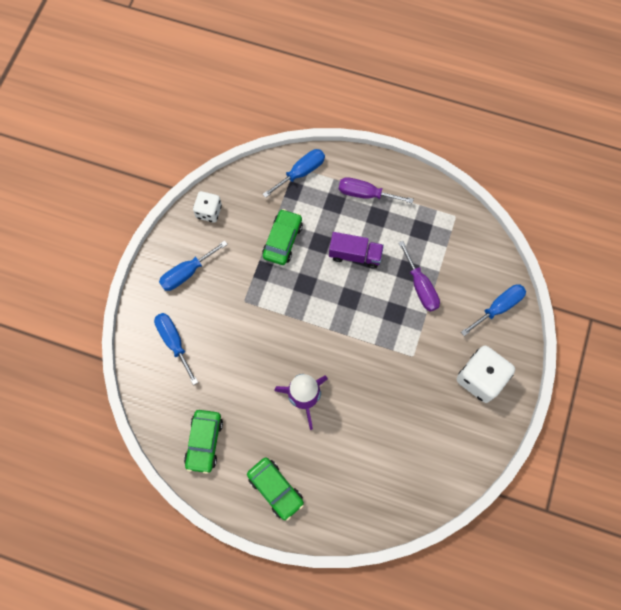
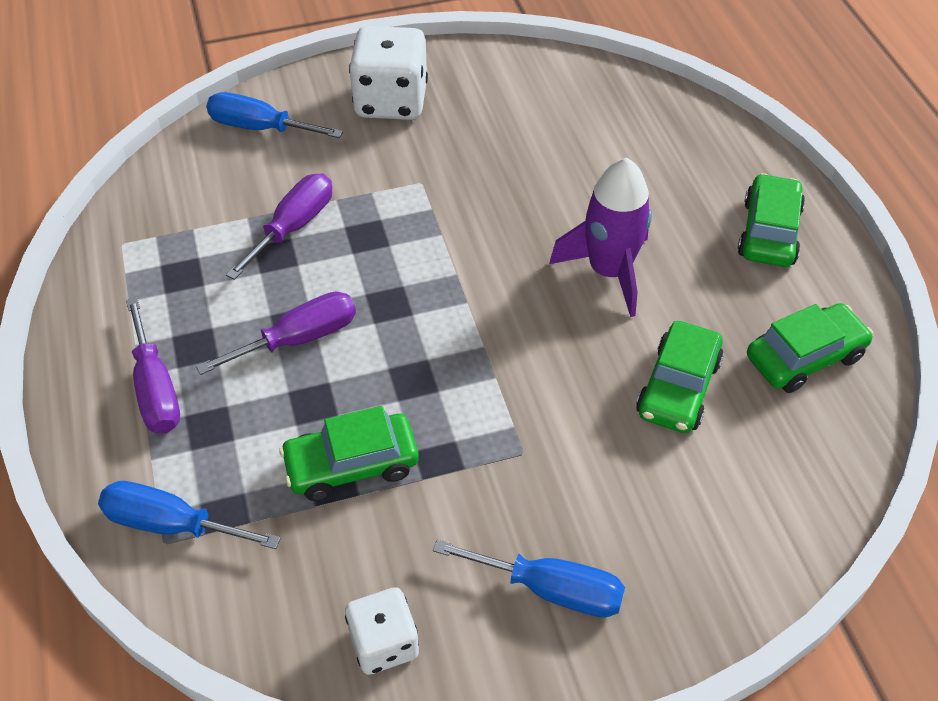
camera: 125 degrees left, 20 degrees down
blue screwdriver [154,313,198,385] -> none
purple truck [329,232,384,269] -> purple screwdriver [196,292,356,375]
none -> green car [636,321,724,433]

